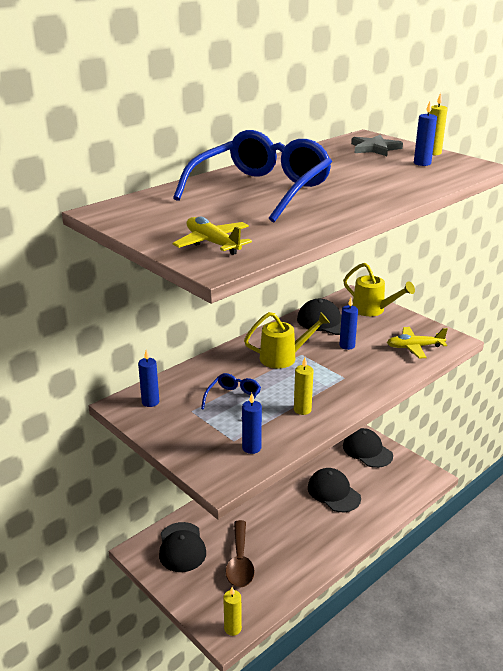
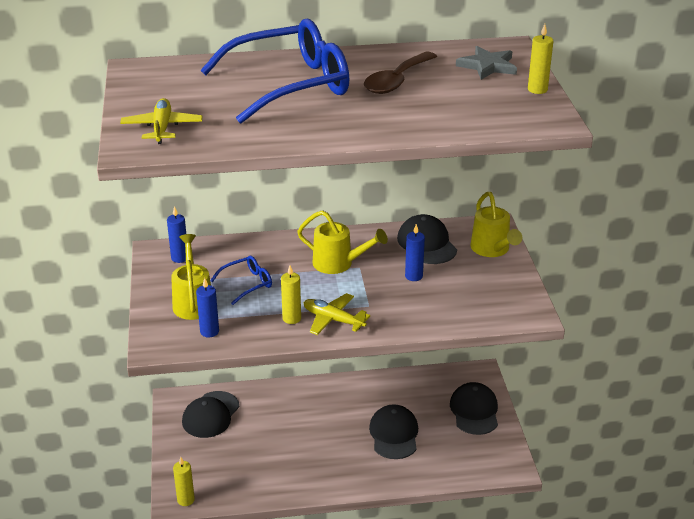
camera: 35 degrees right, 5 degrees up
brown spoon [225,520,255,587] -> brown spoon moved to [364,52,437,94]
yellow plane [387,327,448,358] -> yellow plane moved to [304,293,370,335]
blue candle [414,102,437,166] -> none
none -> yellow watering can [171,234,211,320]

